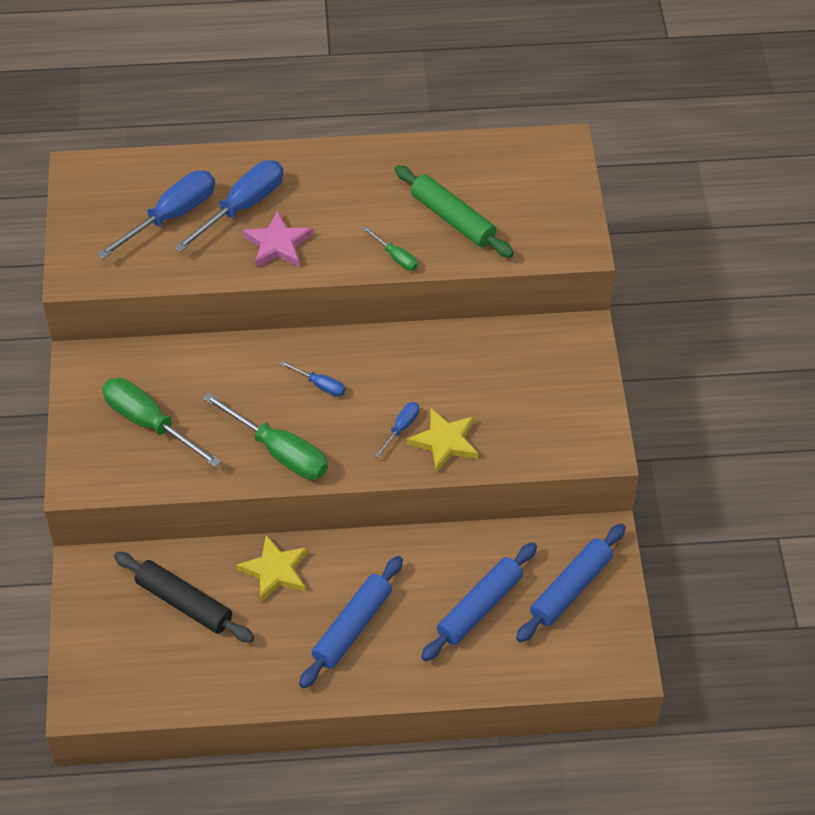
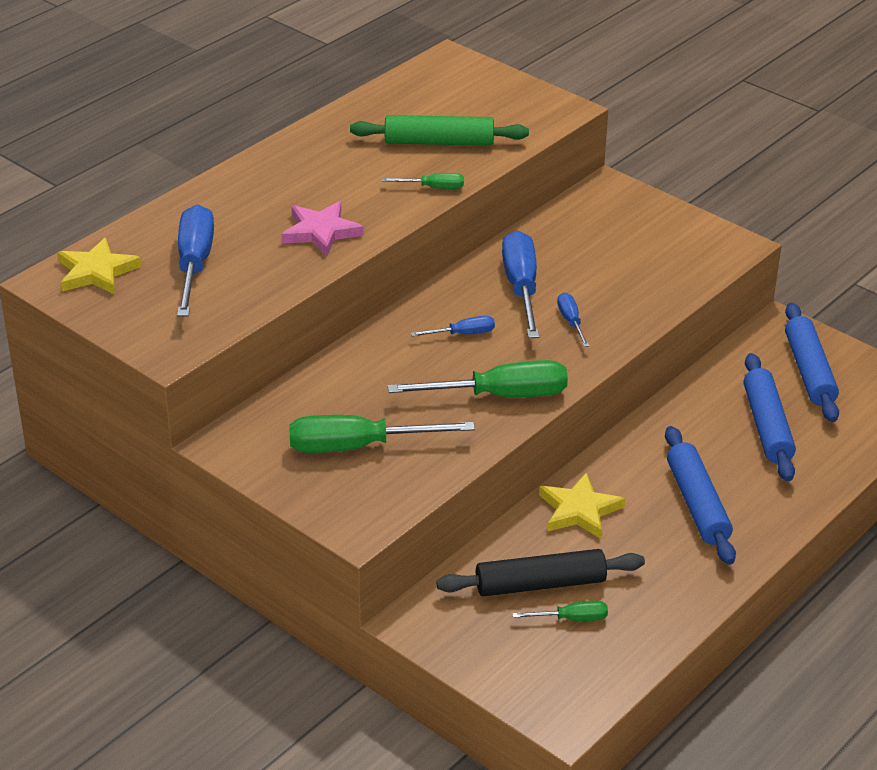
camera: 45 degrees left, 15 degrees down
blue screwdriver [174,160,284,252] -> blue screwdriver moved to [502,231,539,338]
yellow star [407,408,478,473] -> yellow star moved to [58,237,142,295]
none -> green screwdriver [512,601,608,621]

